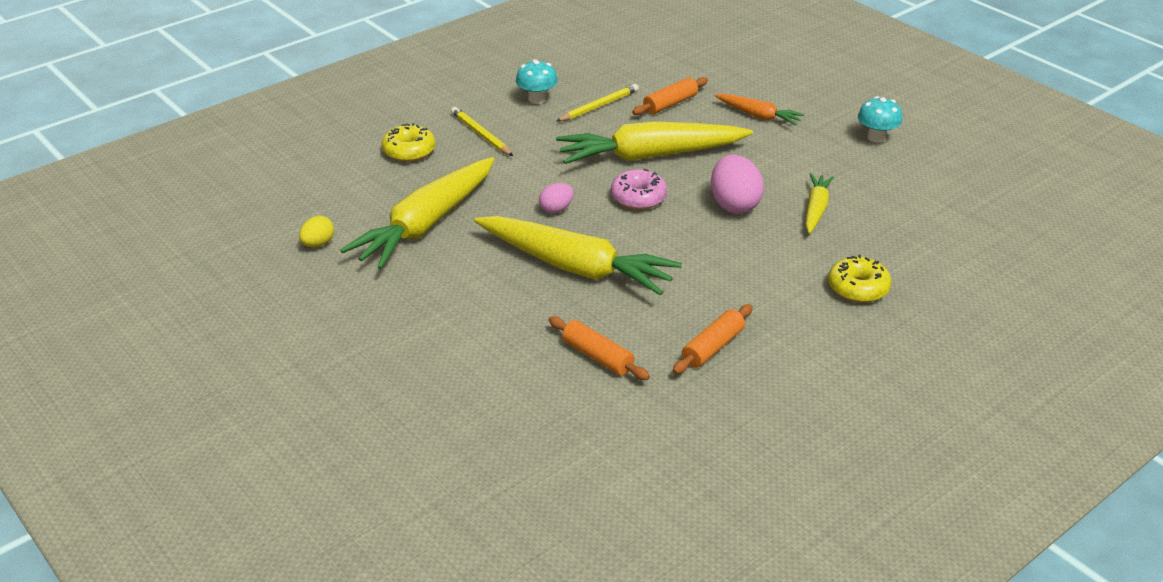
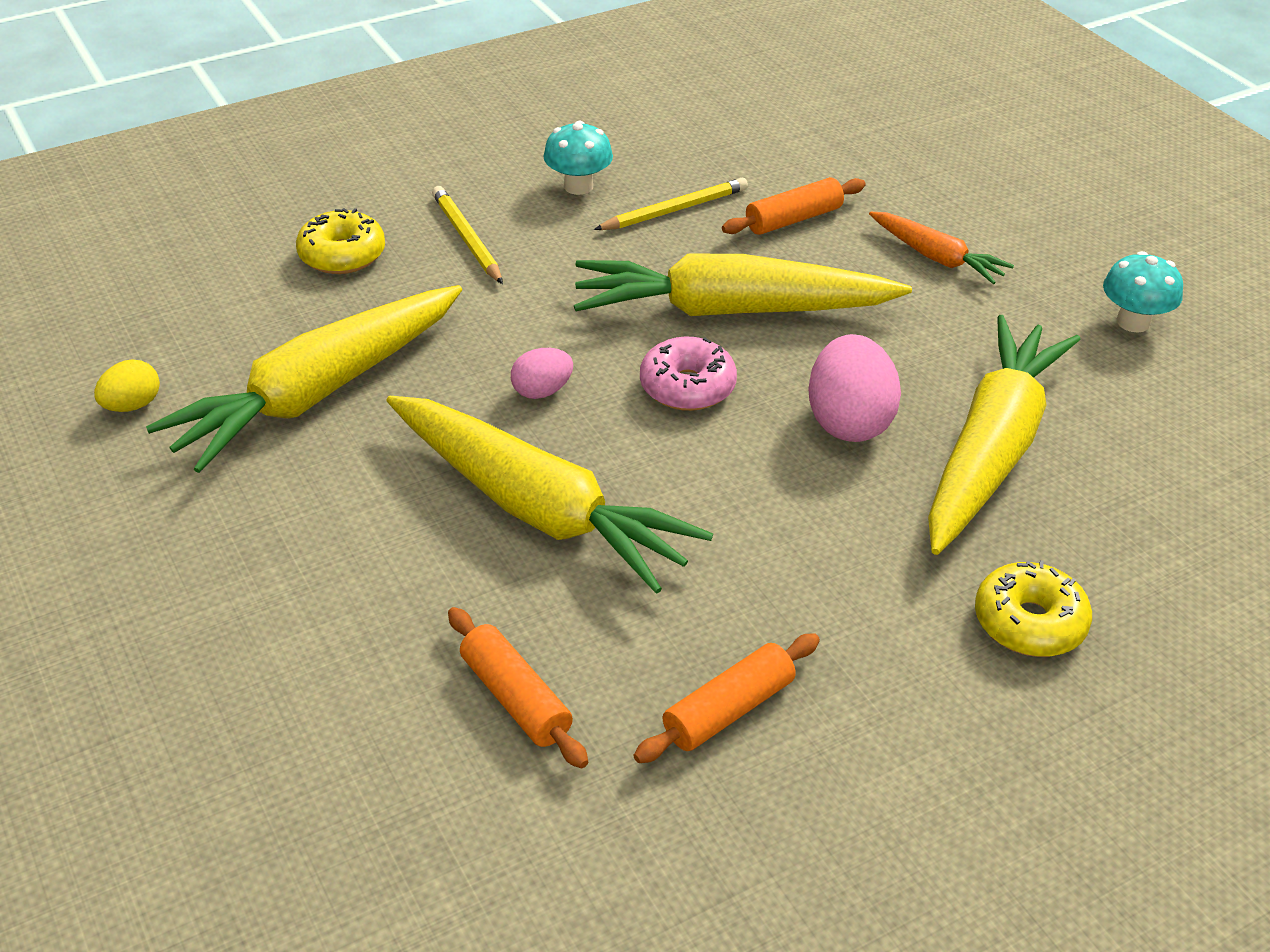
camera: 10 degrees right, 5 degrees up
yellow carrot [805,173,834,234] -> yellow carrot [928,315,1081,555], size x1.99

